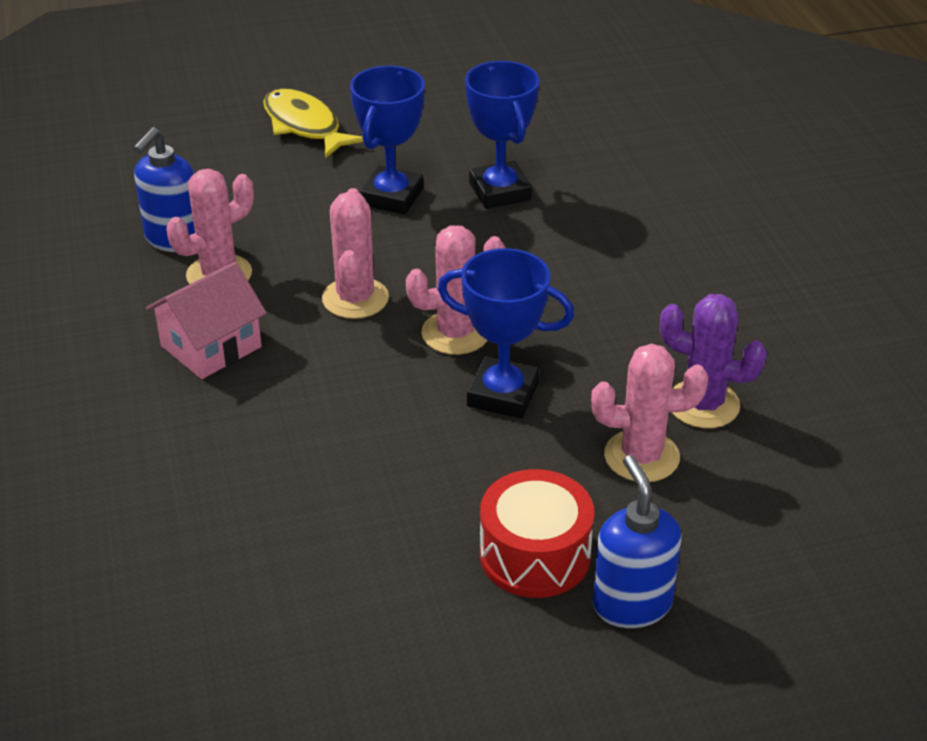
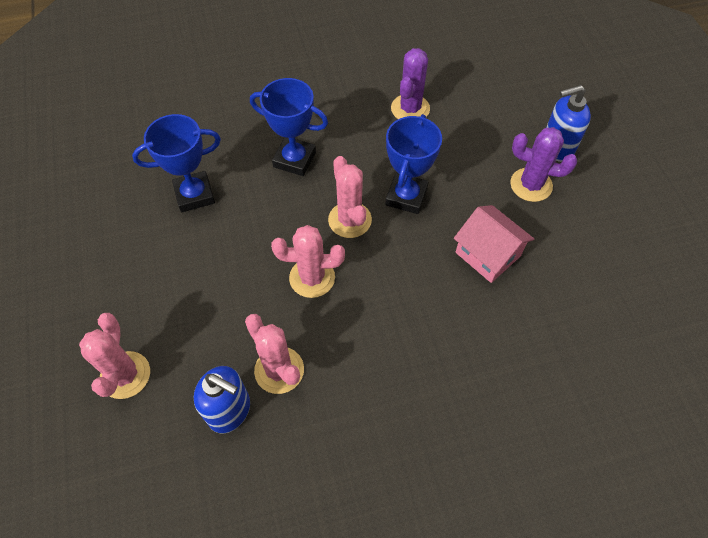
camera: 90 degrees left, 20 degrees up
pink house [146,262,267,379] -> pink house moved to [454,205,534,283]
yellow fish [263,89,363,159] -> none
blue trophy [350,66,425,214] -> blue trophy moved to [250,78,328,176]
red drum [480,469,594,598] -> purple cactus [510,127,577,202]
pink cactus [591,344,708,482] -> pink cactus moved to [79,313,150,399]

